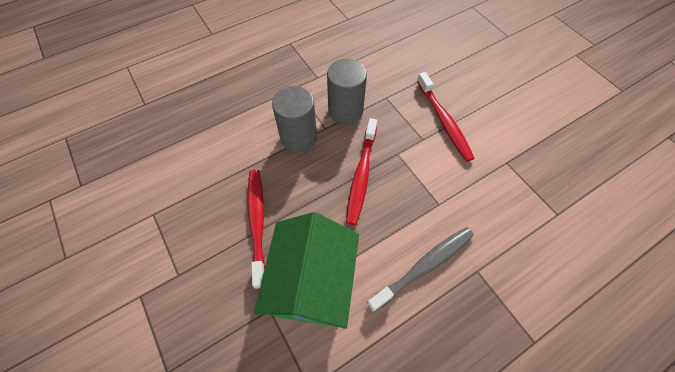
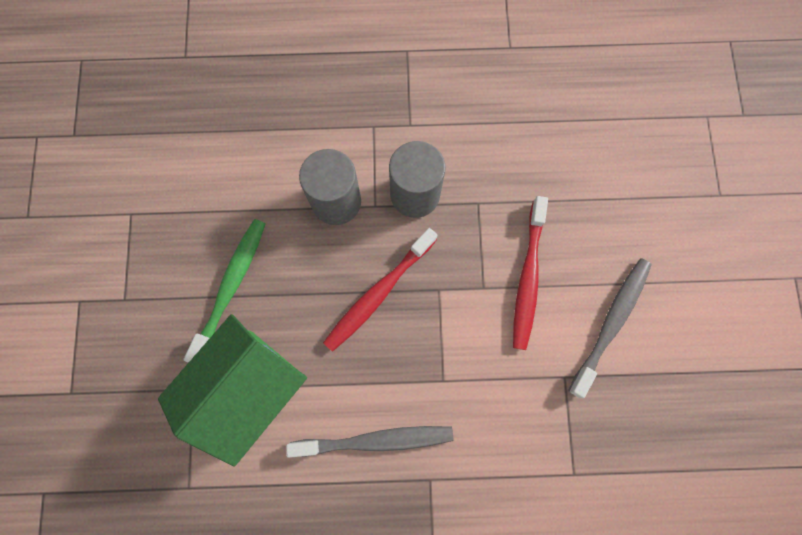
camera: 30 degrees right, 15 degrees up
red toothbrush [248,170,265,289] -> green toothbrush [183,219,266,363]
none -> grey toothbrush [568,259,652,398]

